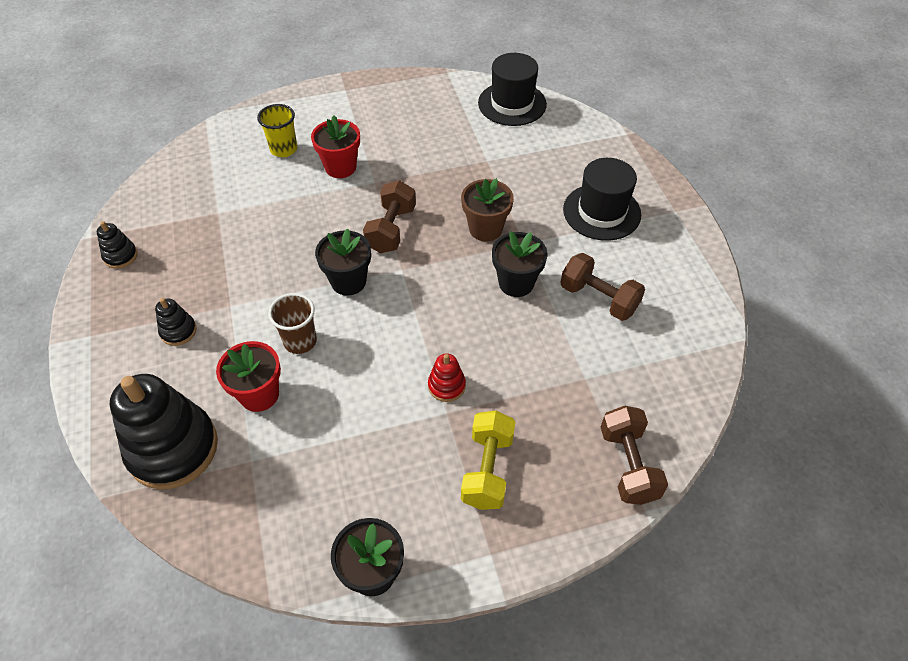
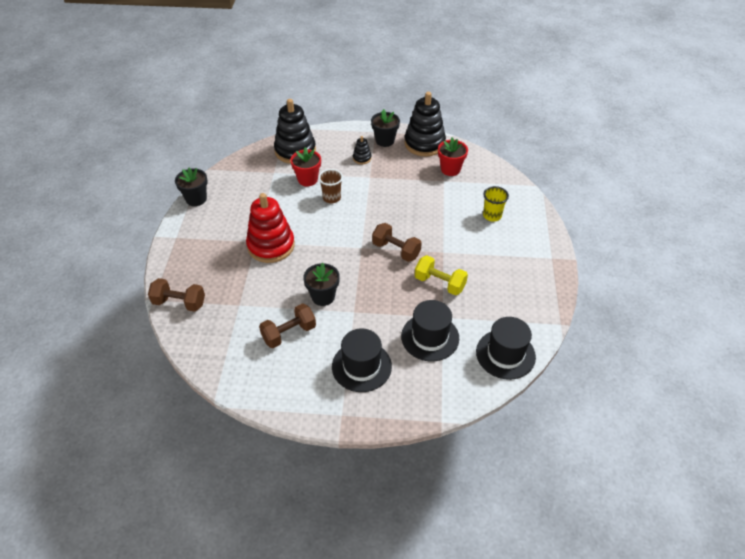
camera: 110 degrees right, 5 degrees down
black stacking toy [97,221,138,269] -> black stacking toy [404,92,446,156], size x2.23
red flower pot [311,115,360,178] -> red flower pot moved to [438,137,468,176]
black flower pot [315,228,371,296] -> black flower pot moved to [371,109,400,147]
red stacking toy [428,353,466,402] -> red stacking toy [246,193,295,263], size x2.23
brown flower pot [461,178,514,241] -> none
yellow dumbbell [461,411,516,510] -> yellow dumbbell moved to [415,255,468,295]
none -> black hat [401,300,459,361]

